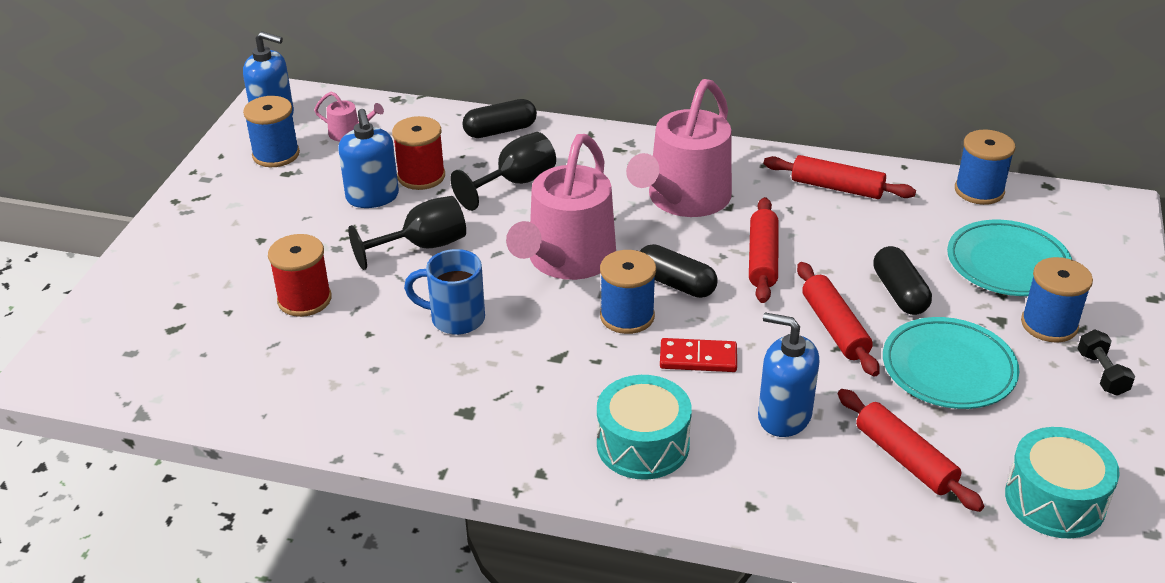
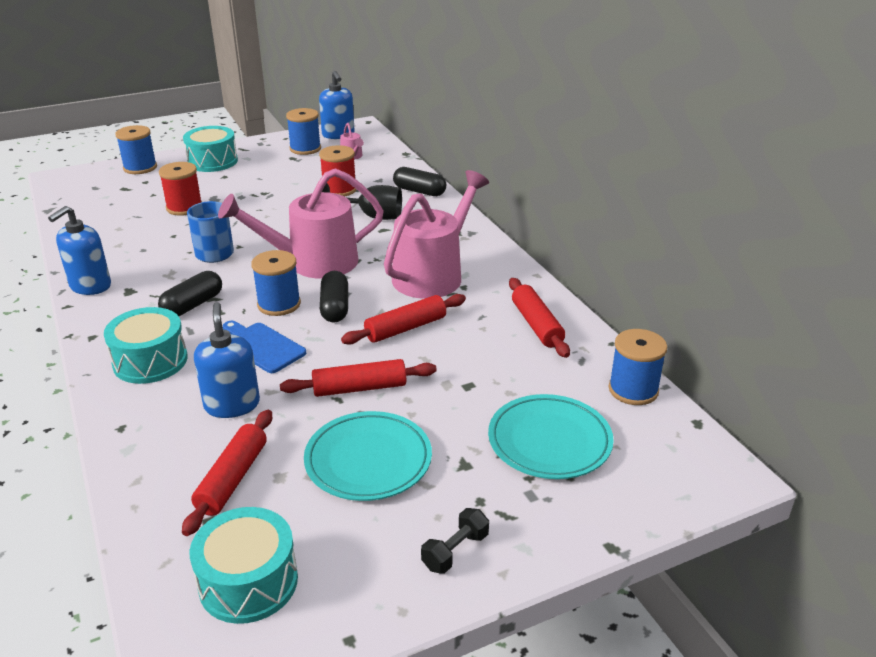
camera: 50 degrees right, 5 degrees down
blue soap dispenser [338,109,399,208] -> blue soap dispenser moved to [48,206,111,295]
black goblet [348,196,466,270] -> none
pink watering can [626,79,732,217] -> pink watering can turned 135 degrees clockwise [384,170,489,299]
red domino [660,338,737,372] -> blue cutting board [223,321,306,373]
red rolling pin [797,262,880,377] -> red rolling pin turned 45 degrees clockwise [280,359,437,397]
black capsule [873,246,932,315] -> black capsule moved to [158,271,222,316]
blue spool [1021,257,1093,343] -> blue spool moved to [115,125,157,174]
none -> turquoise drum [183,126,238,172]

